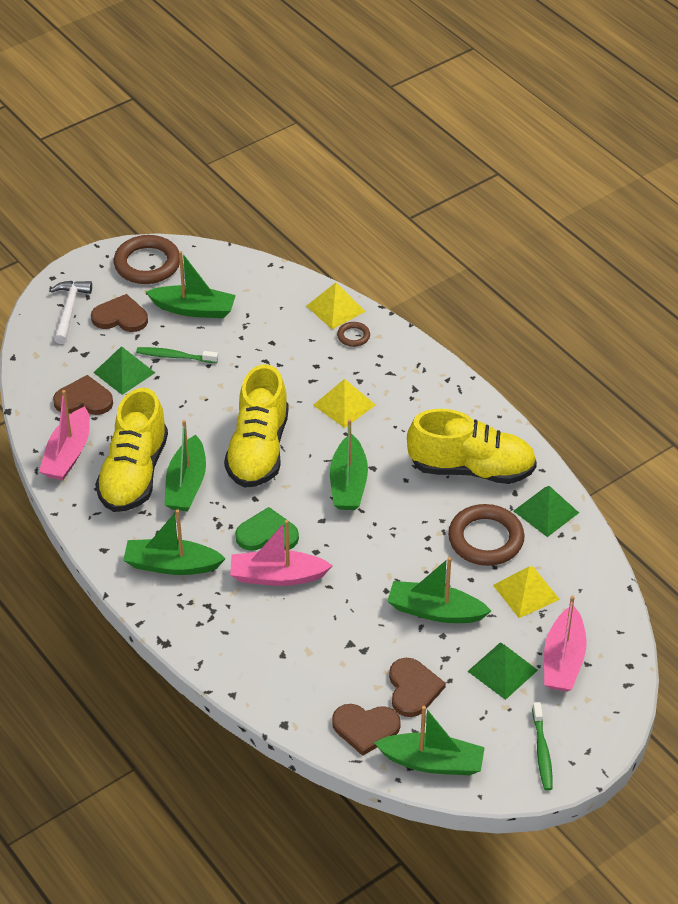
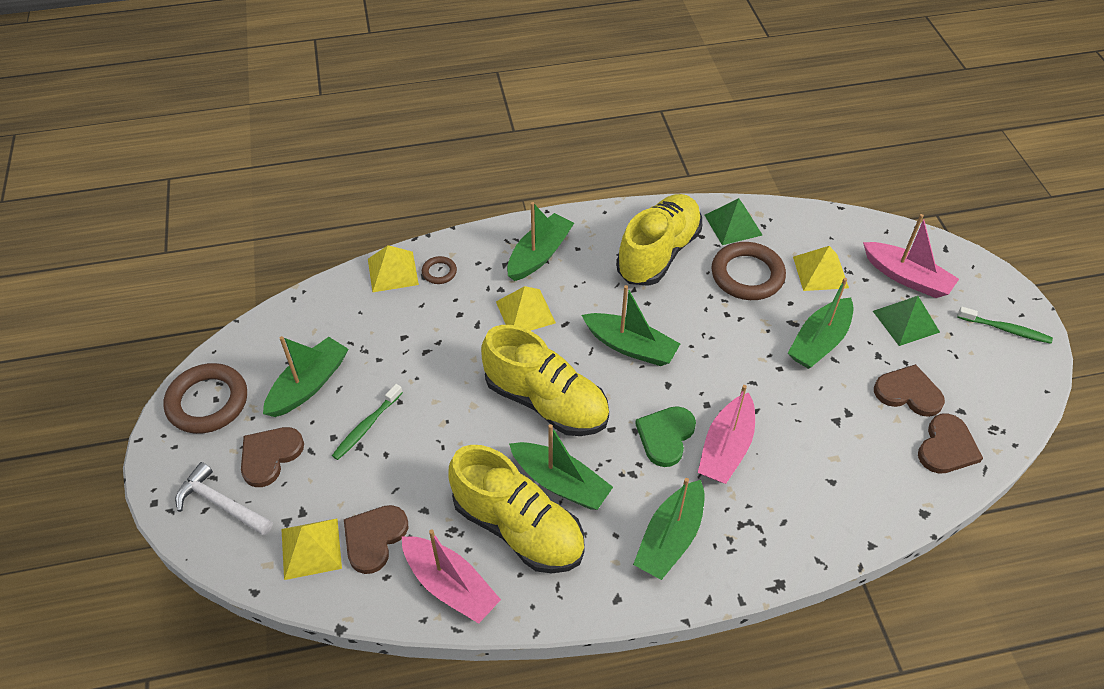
camera: 65 degrees left, 5 degrees up
green pyramid [93,346,155,395] -> none
green boat [374,706,485,775] -> green boat moved to [507,202,574,281]
none -> yellow pyramid [281,519,342,580]

